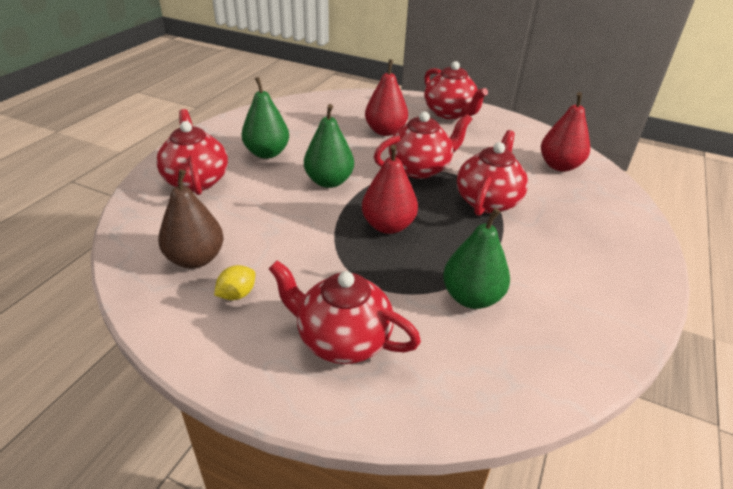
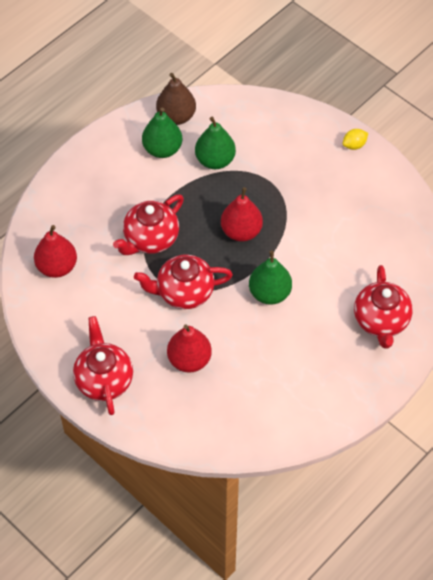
camera: 160 degrees left, 20 degrees up
brown pear [158,169,224,268] -> brown pear moved to [156,73,196,125]
yellow lemon [214,265,255,300] -> yellow lemon moved to [343,129,368,150]
green pear [241,77,289,159] -> green pear moved to [142,107,182,158]
red teapot [269,260,421,364] -> none

